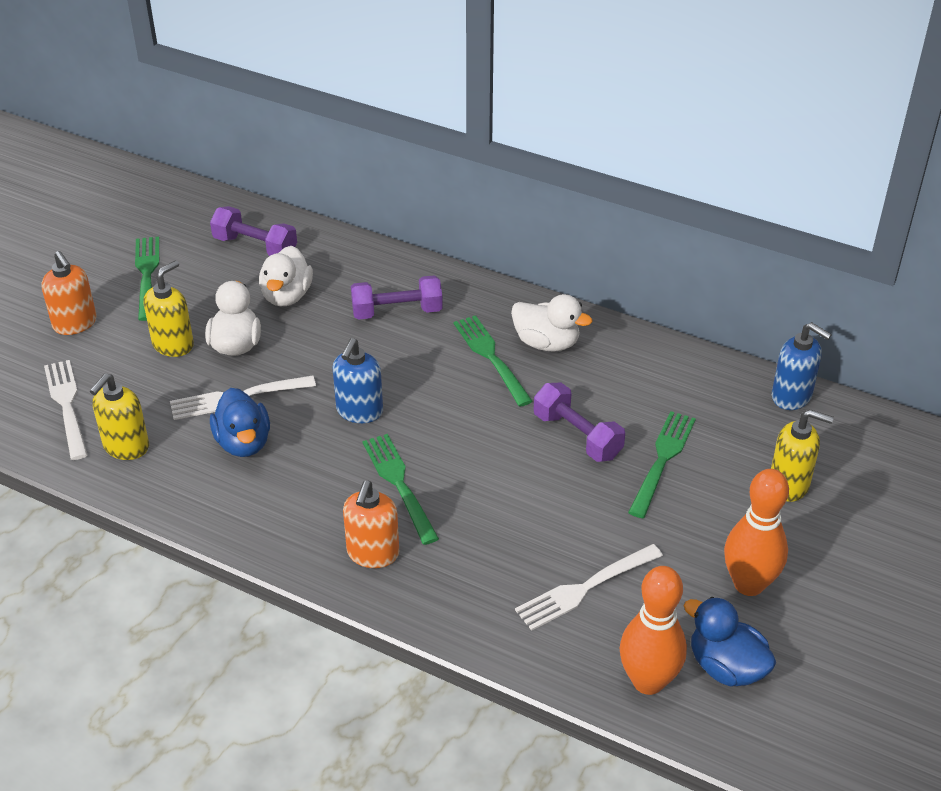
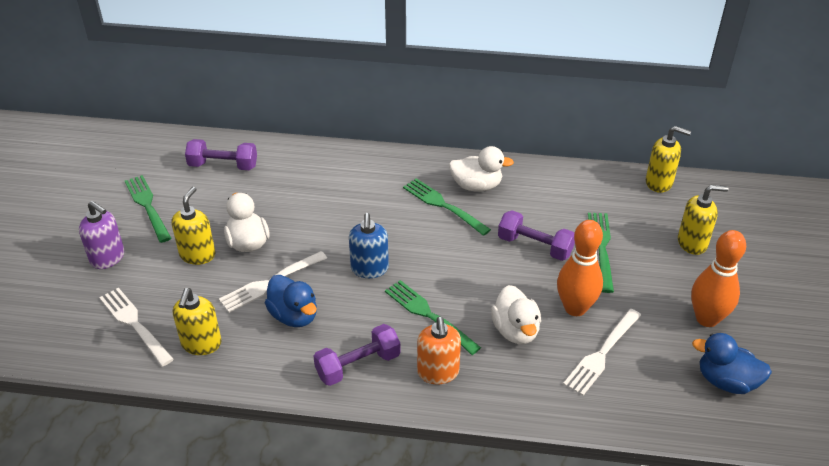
camera: 20 degrees left, 0 degrees up
orange soap dispenser [42,251,97,335] -> purple soap dispenser [79,201,125,269]
white duck [259,246,313,306] -> white duck moved to [491,285,541,344]
purple dumbbell [351,276,443,320] -> purple dumbbell moved to [314,324,401,386]
orange bowling pin [620,566,687,695] -> orange bowling pin moved to [557,220,603,316]
blue soap dispenser [772,322,832,410] -> yellow soap dispenser [646,126,691,193]

